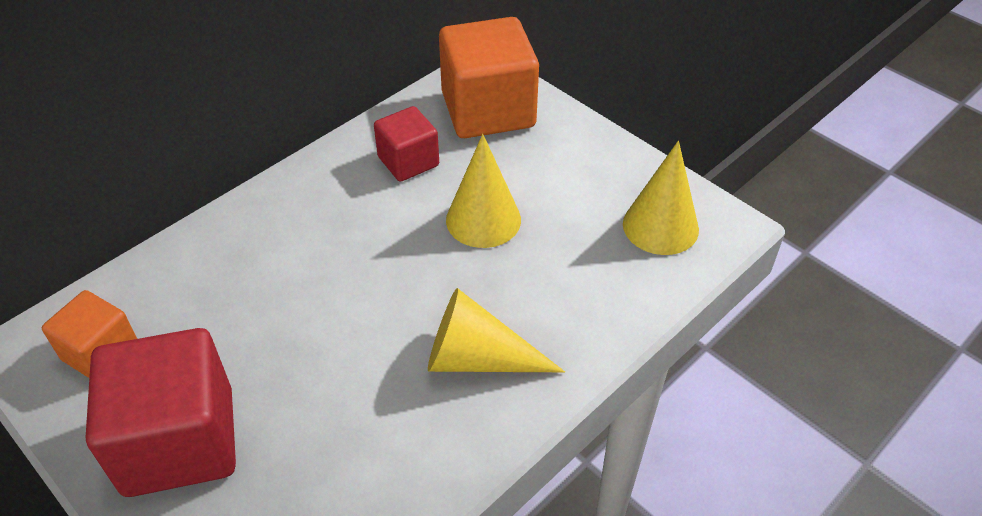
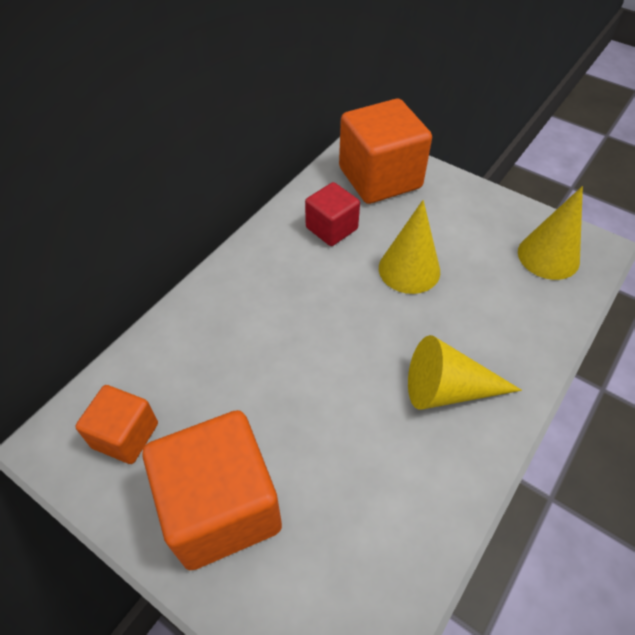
camera: 10 degrees left, 5 degrees up
red cube [86,328,236,497] -> orange cube [142,410,282,570]

